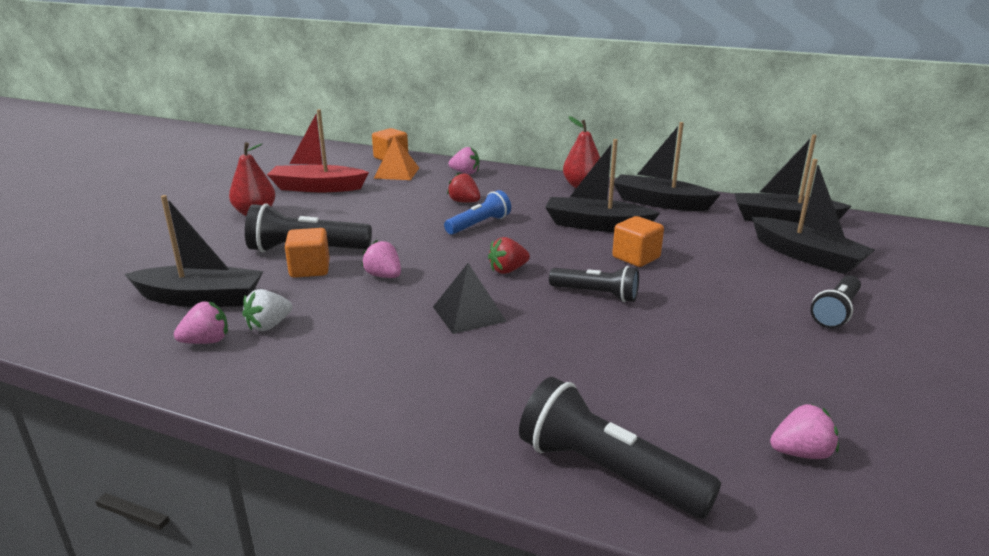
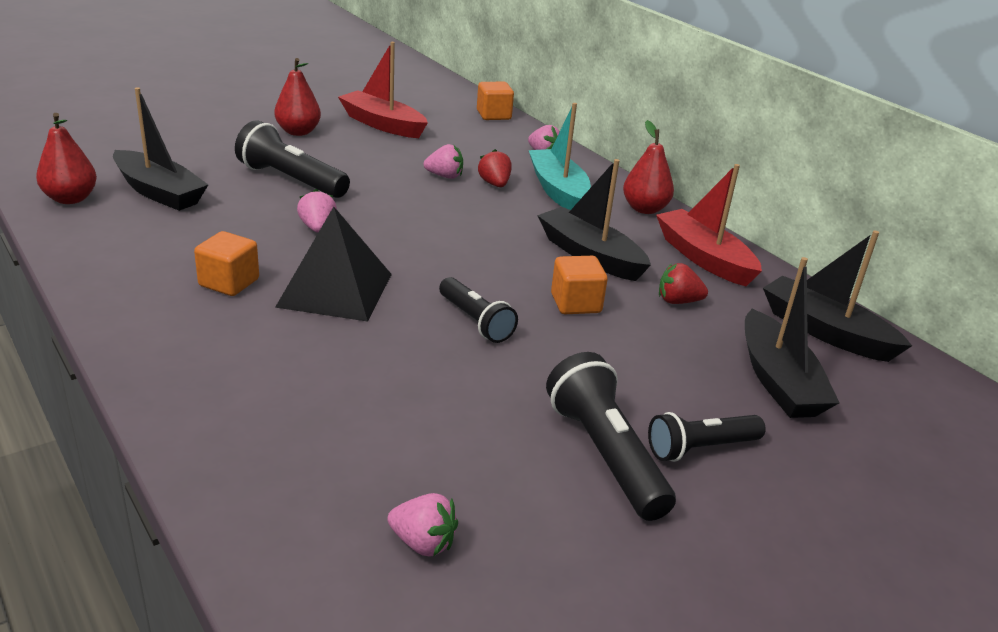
camera: 30 degrees right, 5 degrees up
pink strawberry [174,301,228,344] -> pink strawberry moved to [424,144,463,179]
white strawberry [242,289,292,331] -> none
orange cube [285,228,330,278] -> orange cube moved to [194,231,259,296]
orange pyramid [374,136,419,180] -> none
black pyramid [433,263,507,334] -> black pyramid [275,207,392,322], size x1.52
blue flashlight [444,190,511,235] -> none
red strawberry [488,237,530,274] -> red strawberry moved to [659,263,708,304]
black flashlight [519,377,721,519] -> black flashlight moved to [546,352,676,521]
black boat [614,122,721,211] -> red boat [656,164,762,286]
none -> red pear [36,113,97,204]
none -> turquoise boat [529,103,591,210]

